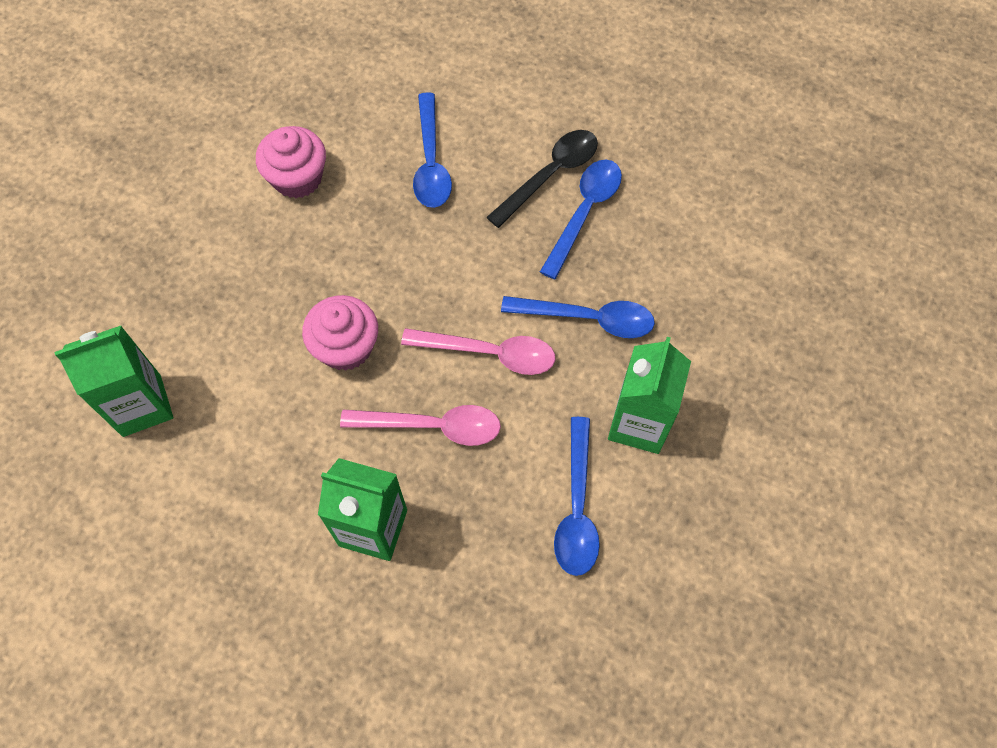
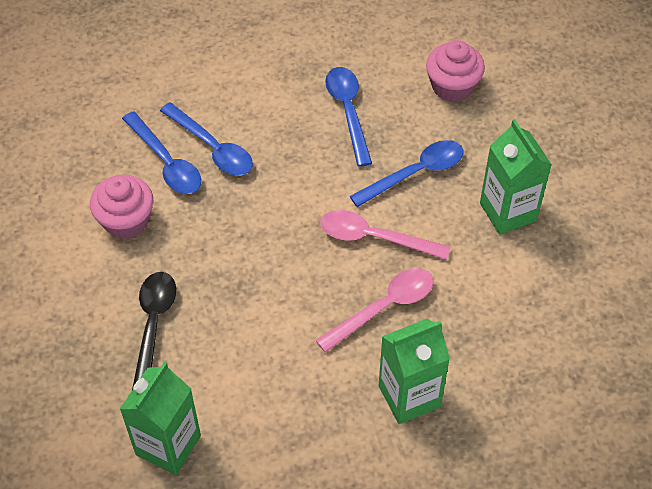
camera: 40 degrees left, 10 degrees down
pink cupcake [302,295,378,371] -> pink cupcake moved to [426,40,485,102]
pink spoon [401,328,555,375] -> pink spoon turned 135 degrees counterclockwise [320,210,450,260]
black spoon [487,130,598,228] -> black spoon moved to [132,272,176,390]
blue spoon [554,417,600,576] -> blue spoon moved to [122,111,201,194]

